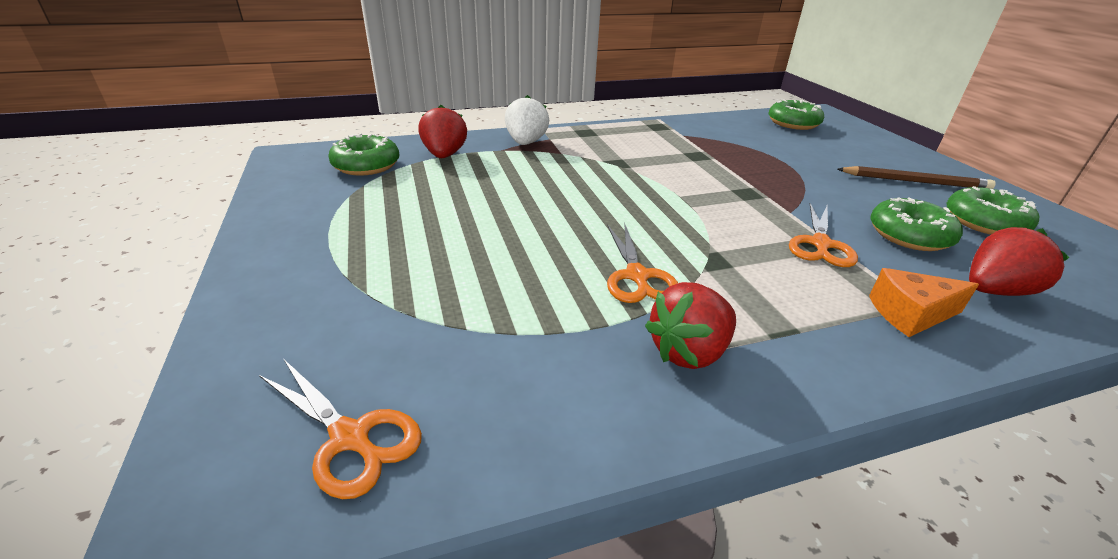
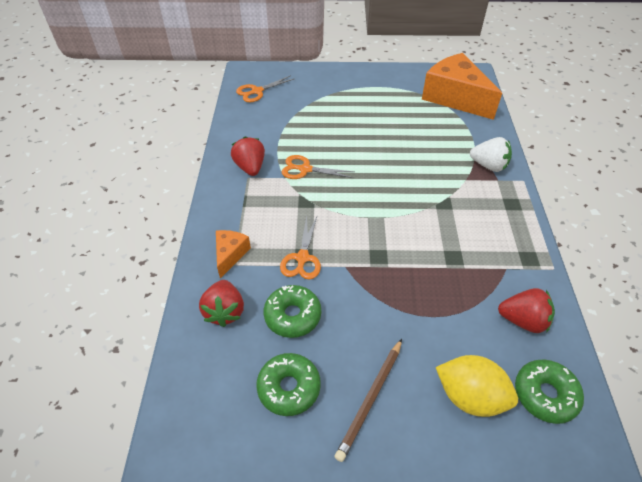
camera: 110 degrees right, 15 degrees up
green donut [328,133,399,176] -> orange cheese [422,53,502,120]
red strawberry [419,105,467,158] -> red strawberry moved to [498,288,555,333]
orange scissors [789,203,858,267] -> orange scissors turned 120 degrees counterclockwise [280,216,321,280]
none -> yellow lemon [436,355,518,417]

